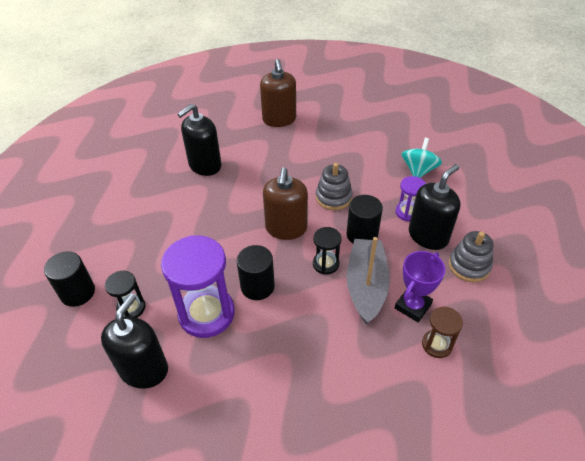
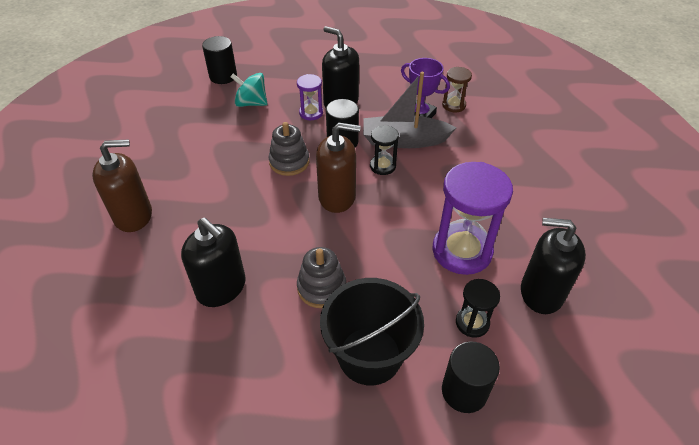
camera: 95 degrees left, 0 degrees up
black cylinder [237,245,275,300] -> black cylinder moved to [202,36,237,84]
grey stacking toy [449,231,493,282] -> grey stacking toy moved to [297,247,346,308]
none -> black bucket [320,278,424,386]

